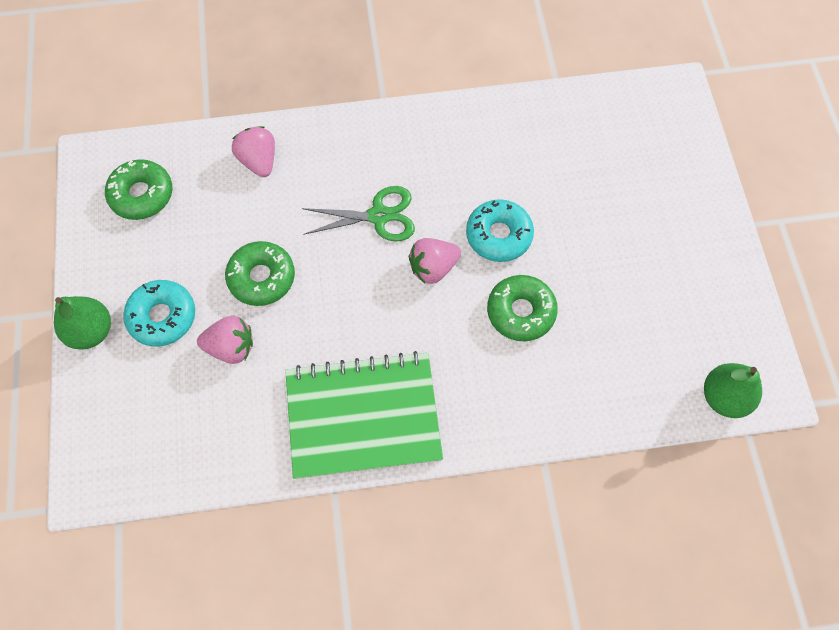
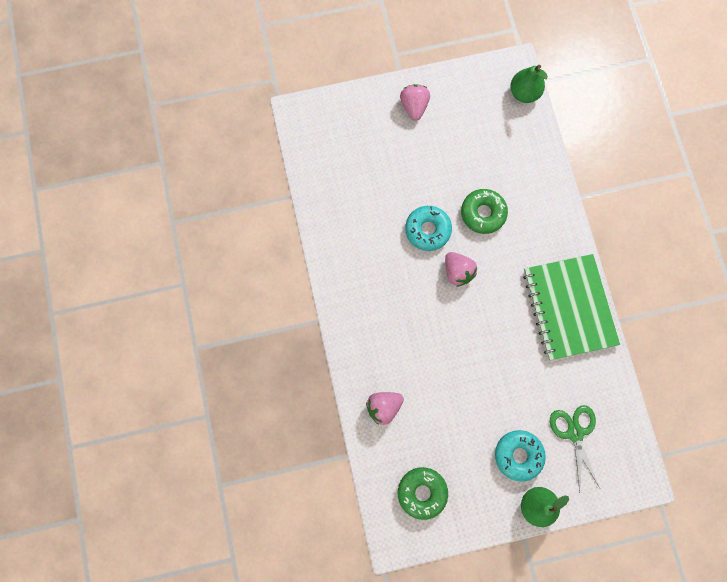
camera: 95 degrees left, 10 degrees up
pink strawberry [197,316,253,364] -> pink strawberry moved to [400,84,430,121]
green donut [225,241,295,306] -> none
green scissors [302,186,415,242] -> green scissors moved to [550,405,600,492]

